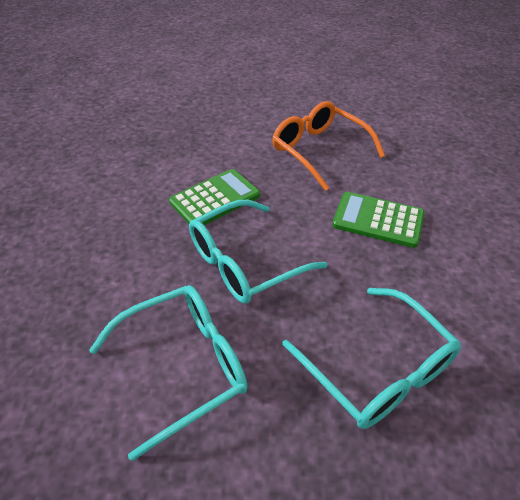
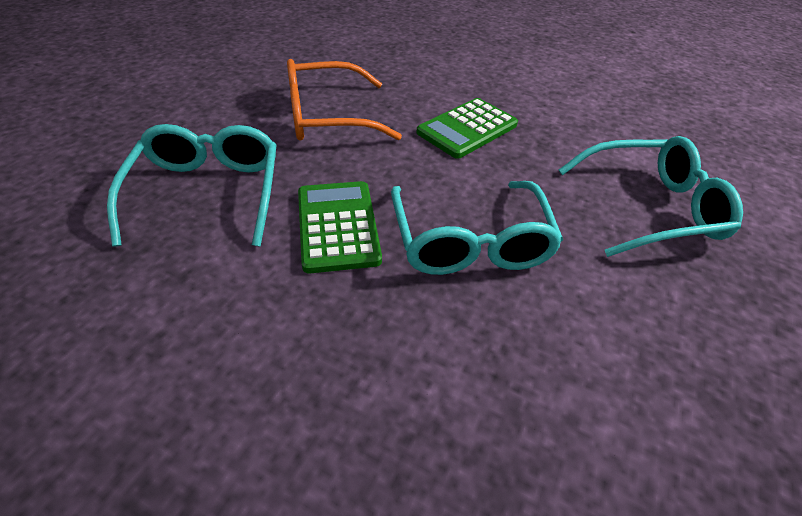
camera: 65 degrees left, 0 degrees up
turquoise glasses [89,285,248,461] -> turquoise glasses moved to [107,124,277,247]

